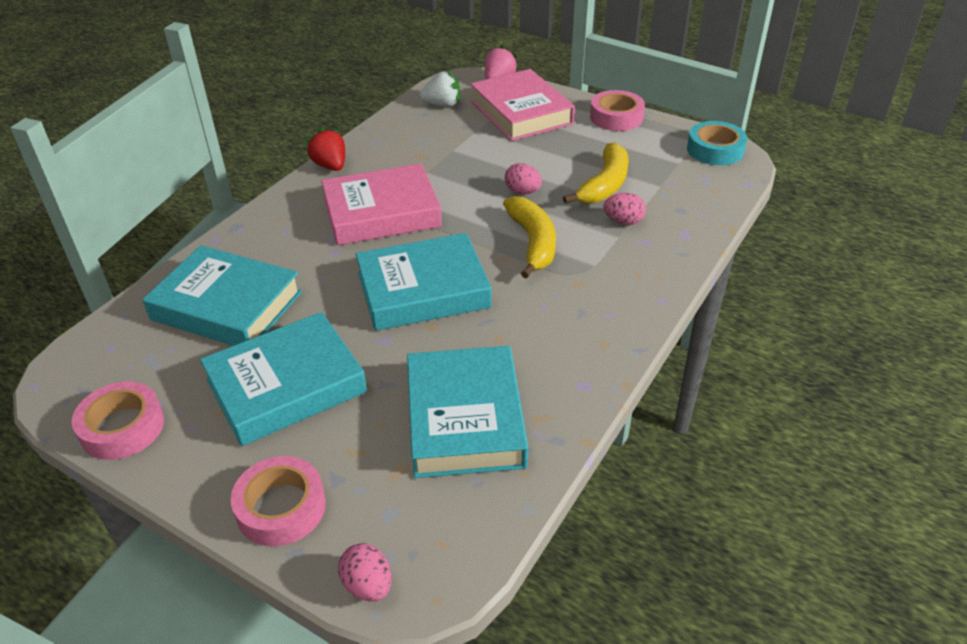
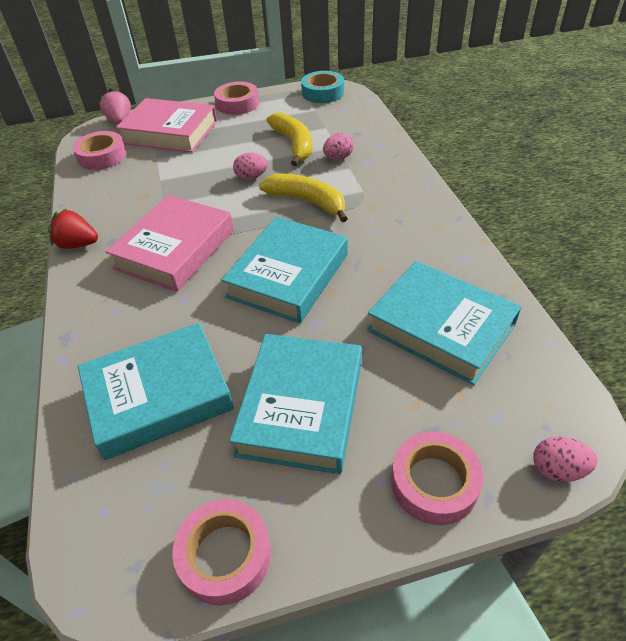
camera: 45 degrees left, 5 degrees up
white strawberry [420,71,460,107] -> pink tape [73,131,126,170]

